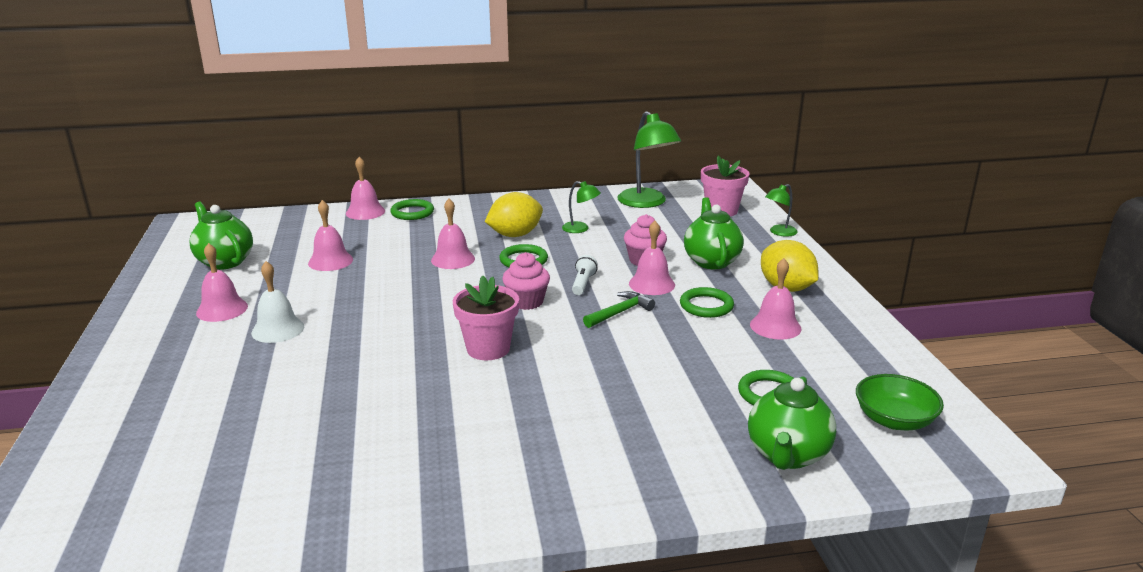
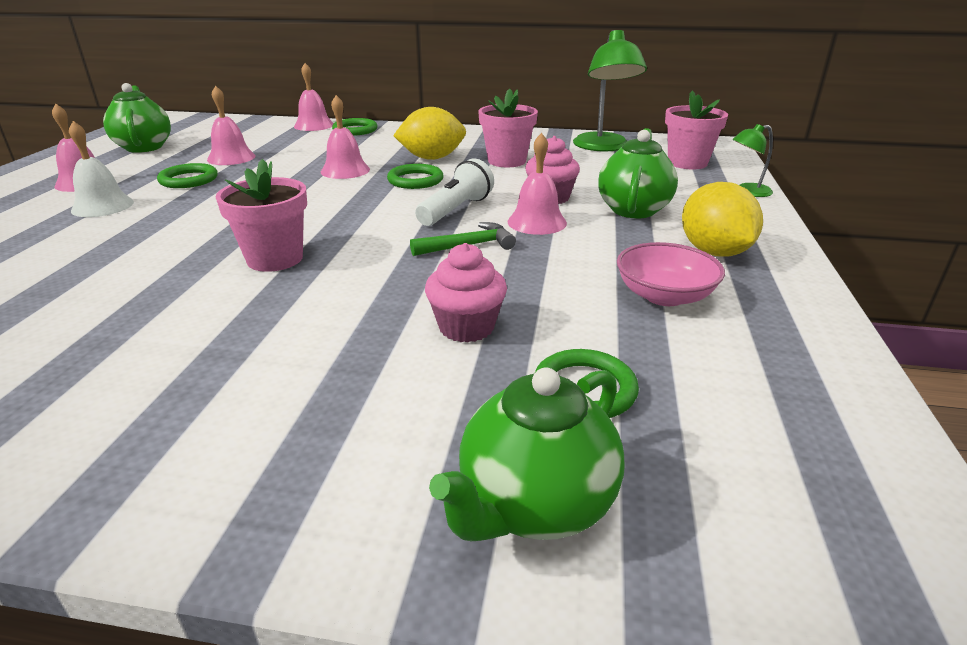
camera: 20 degrees right, 5 degrees up
pink cupcake [502,252,550,310] -> pink cupcake moved to [425,243,507,343]
green lamp [562,181,601,233] -> pink flower pot [478,88,538,167]
white flashlight [572,255,598,295] -> white flashlight [415,158,494,226], size x1.52
green ring [680,287,734,318] -> green ring moved to [157,163,218,188]
pink bell [750,258,802,340] -> pink bowl [617,242,725,306]
green bowl [856,374,944,430] -> none

